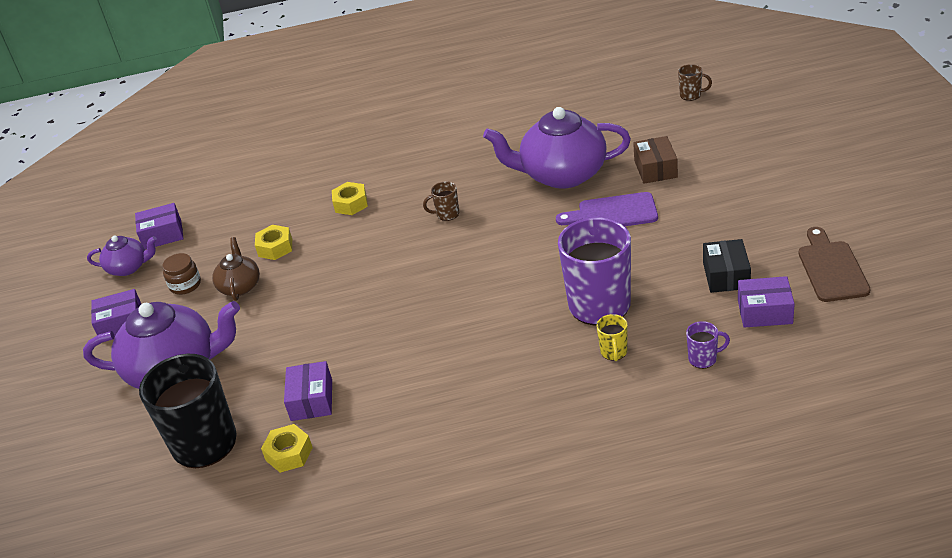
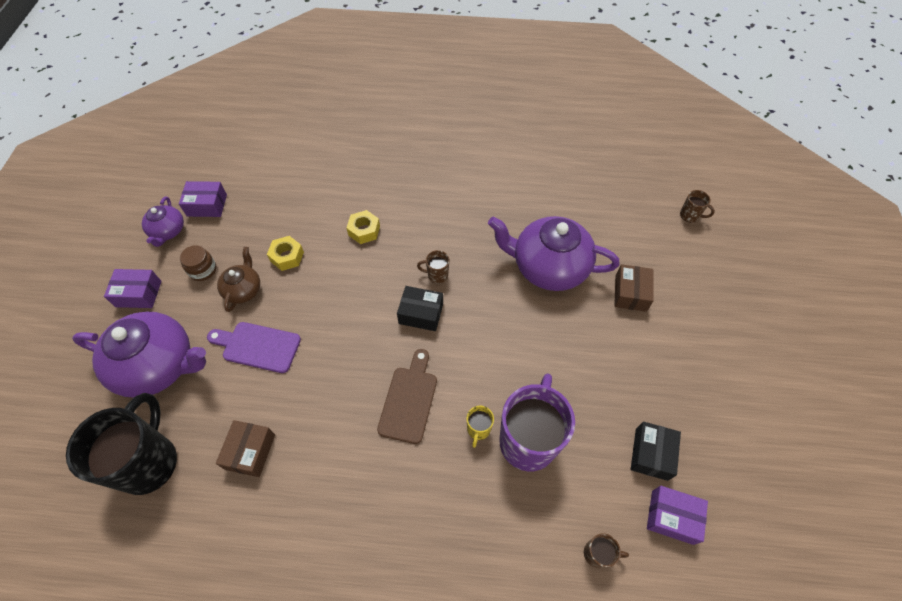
camera: 10 degrees right, 20 degrees up
purple teapot [87,236,157,276] -> purple teapot turned 75 degrees clockwise [142,196,184,247]
yellow nut [261,424,313,473] -> none
purple box [284,361,332,421] -> brown box [216,420,275,477]
purple cutting board [556,192,658,226] -> purple cutting board moved to [207,322,301,373]
yellow mug [597,314,628,361] -> yellow mug moved to [466,405,494,448]
purple mug [686,321,730,369] -> brown mug [584,533,629,568]
brown cutting board [799,227,871,302] -> brown cutting board moved to [377,349,437,444]
none -> black box [397,286,443,331]

